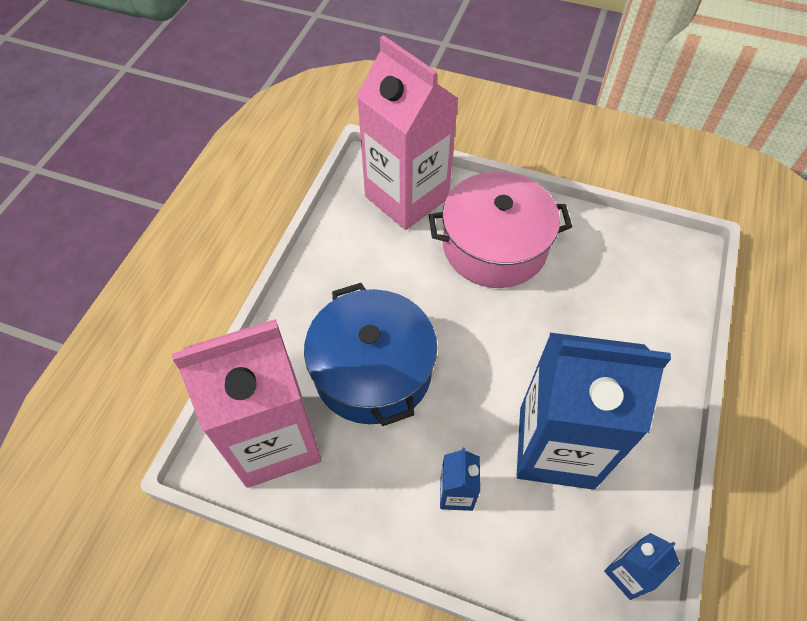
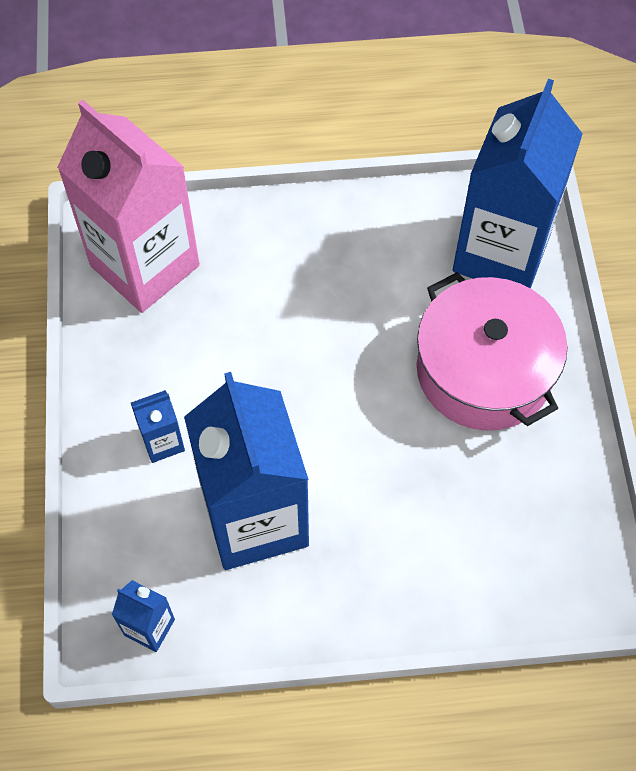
camera: 65 degrees right, 5 degrees up
blue pot [304,283,437,426] -> none
pink carton [356,35,459,230] -> blue carton [453,79,583,289]

